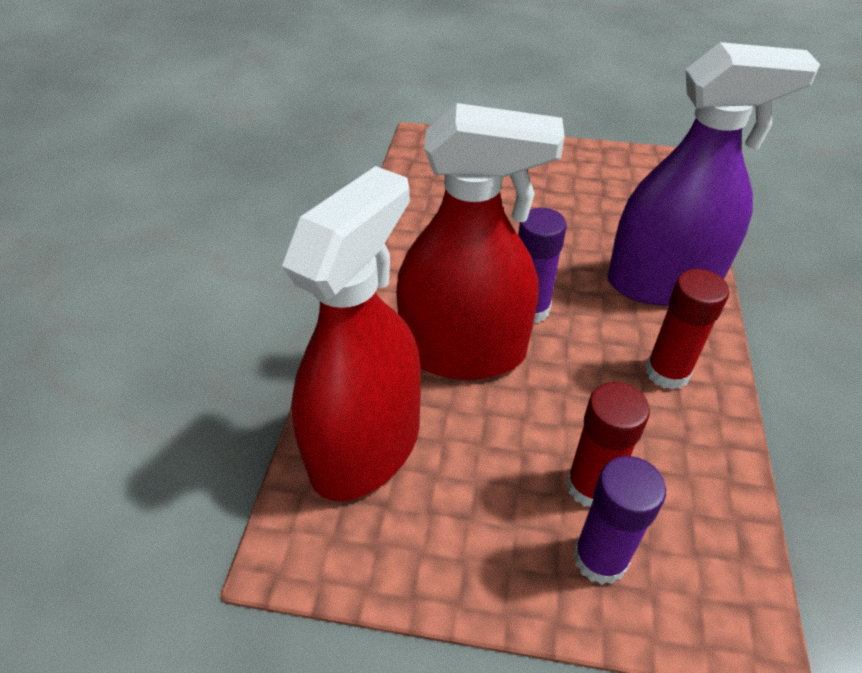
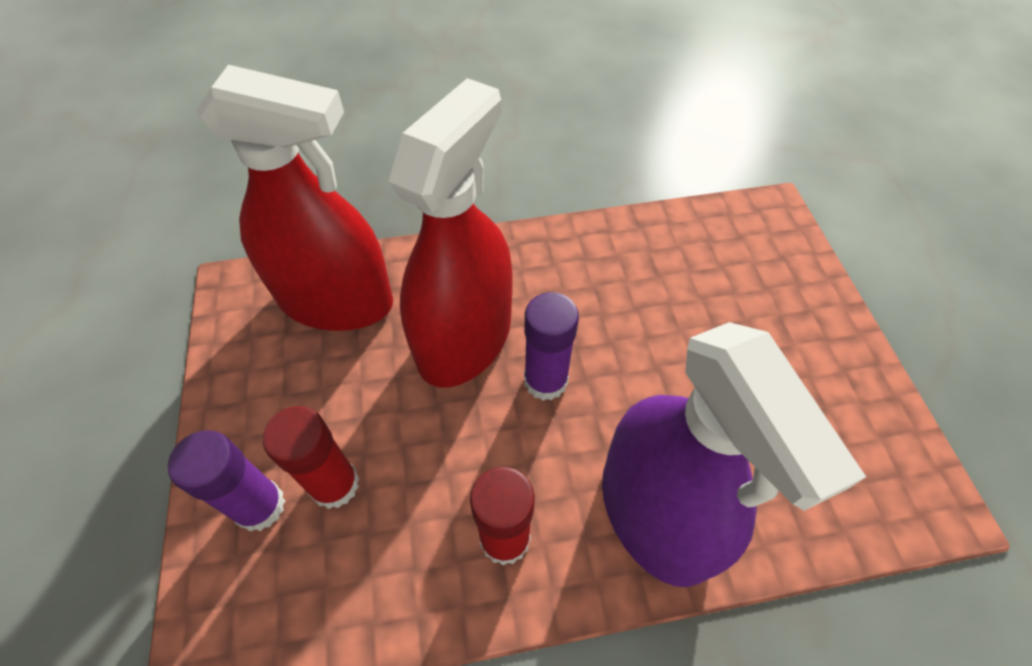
camera: 70 degrees right, 10 degrees up
red spray bottle [396,103,565,380] -> red spray bottle turned 135 degrees counterclockwise [388,78,513,387]

